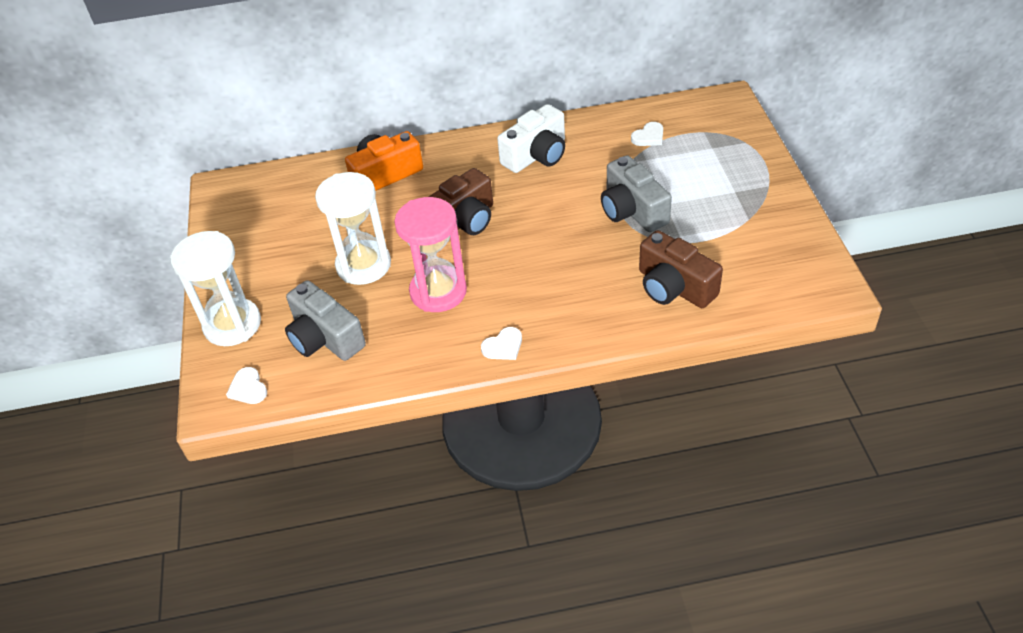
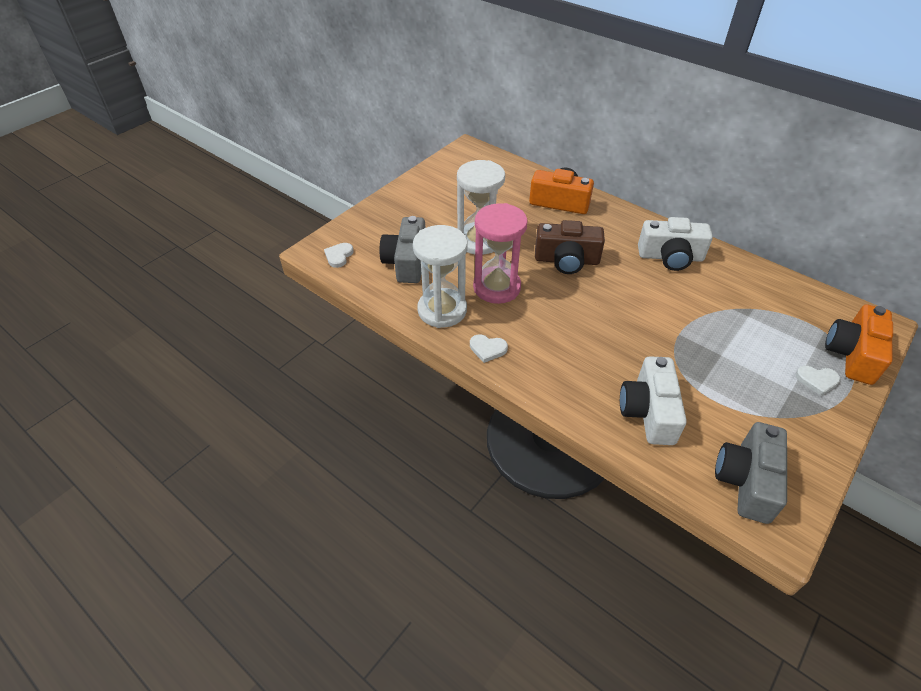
camera: 45 degrees right, 0 degrees up
white hourglass [170,231,261,346] -> white hourglass moved to [413,225,468,328]
grey camera [601,155,672,232] -> grey camera moved to [715,422,787,524]
white heart [631,122,663,146] -> white heart moved to [796,366,841,396]
brown camera [639,230,723,308] -> white camera [620,356,687,445]
none -> orange camera [825,304,893,385]

